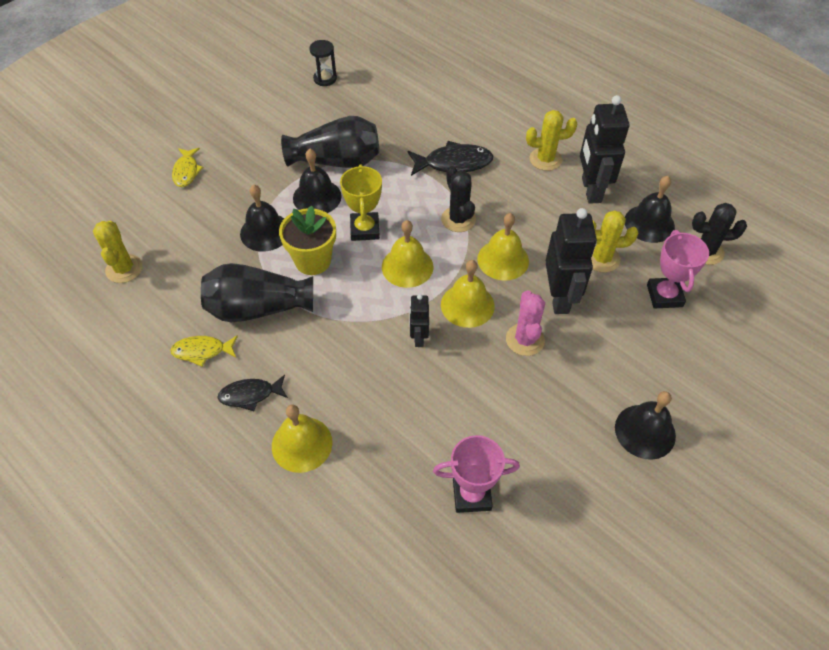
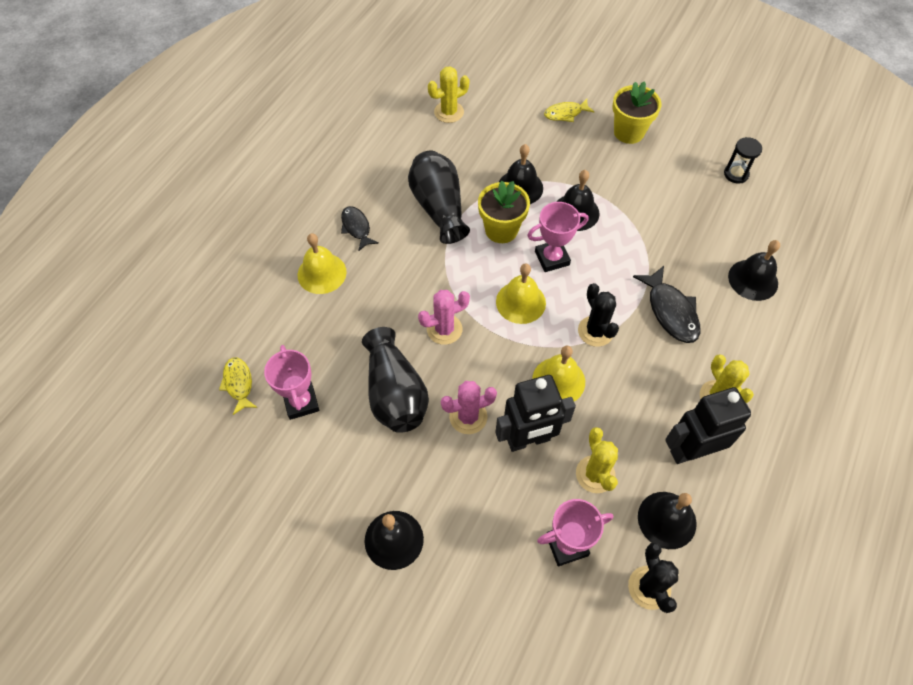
camera: 75 degrees right, 5 degrees up
yellow fish [170,335,238,367] -> yellow fish moved to [219,357,257,415]
black vase [281,116,379,168] -> black vase moved to [362,327,429,433]
yellow trophy [340,165,382,241] -> pink trophy [527,202,588,272]
black robot [409,294,429,347] -> pink cactus [418,290,470,345]
black cactus [441,166,476,232] -> black cactus turned 75 degrees counterclockwise [578,283,619,347]
yellow bell [441,260,495,328] -> none
none -> yellow flower pot [612,81,661,144]
none -> black bell [728,240,780,301]

